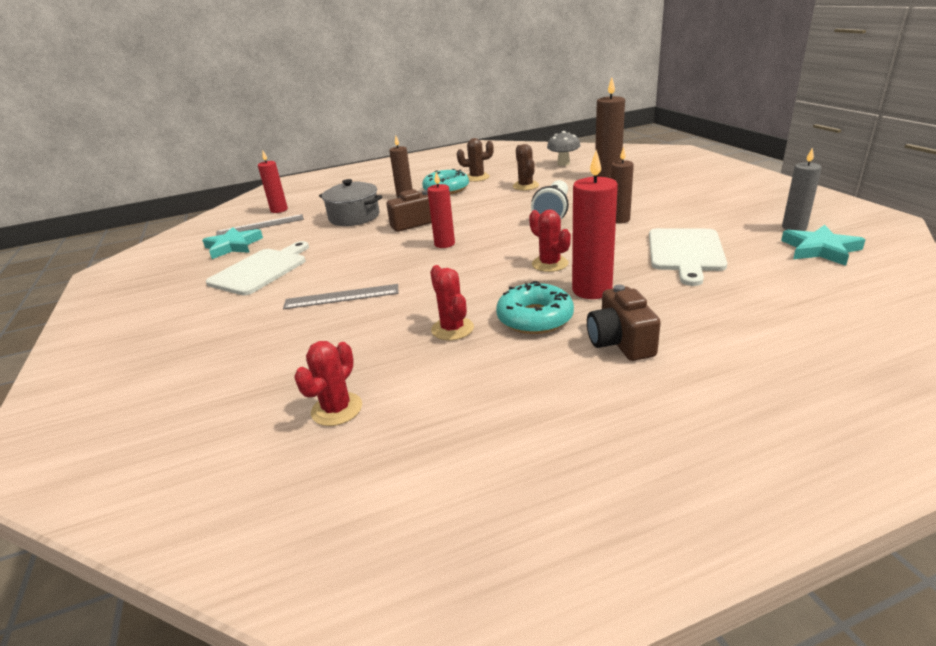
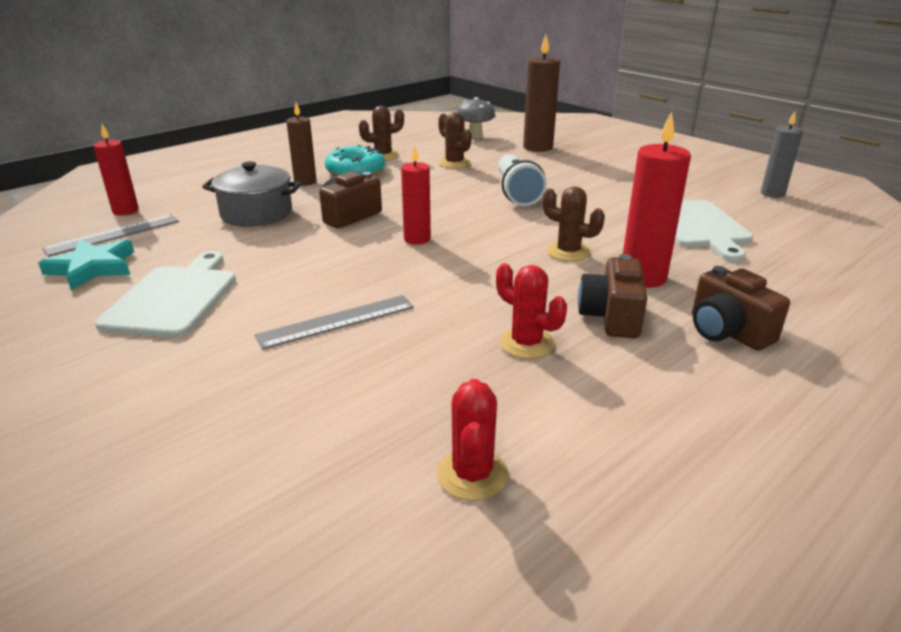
camera: 25 degrees left, 0 degrees up
turquoise donut [496,281,574,334] -> brown camera [578,254,647,338]
red cactus [529,209,571,272] -> brown cactus [543,186,605,262]
brown candle [611,147,634,224] -> none
turquoise star [781,225,866,266] -> none

